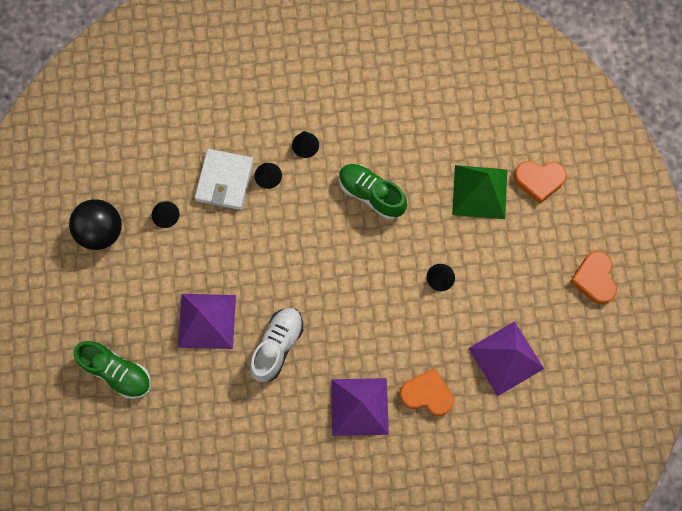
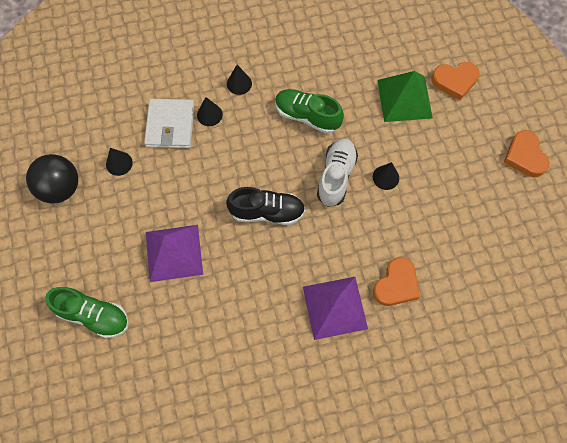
camera: 10 degrees left, 5 degrees down
white shoe [250,308,303,382] -> white shoe moved to [317,138,358,207]
orange heart [400,368,454,416] -> orange heart turned 120 degrees clockwise [373,257,420,306]
purple pyramid [468,321,544,396] -> none
none -> black shoe [226,187,305,225]

